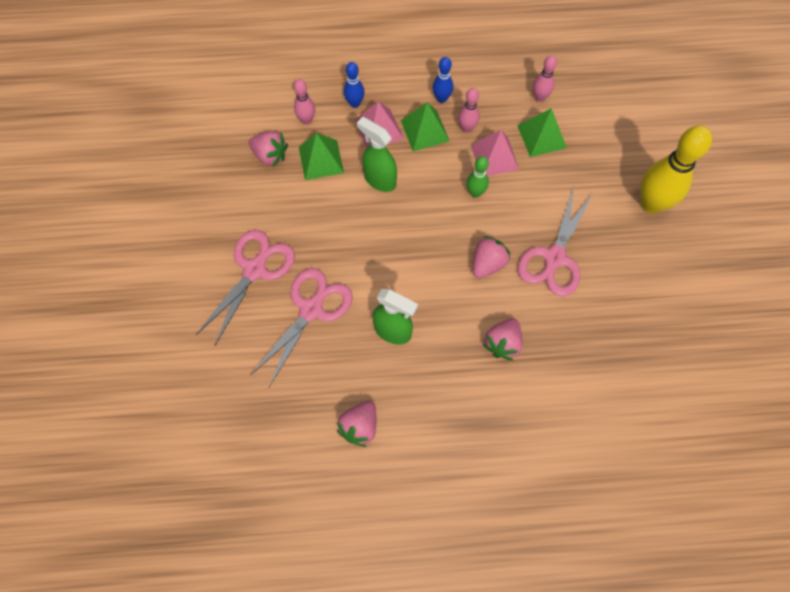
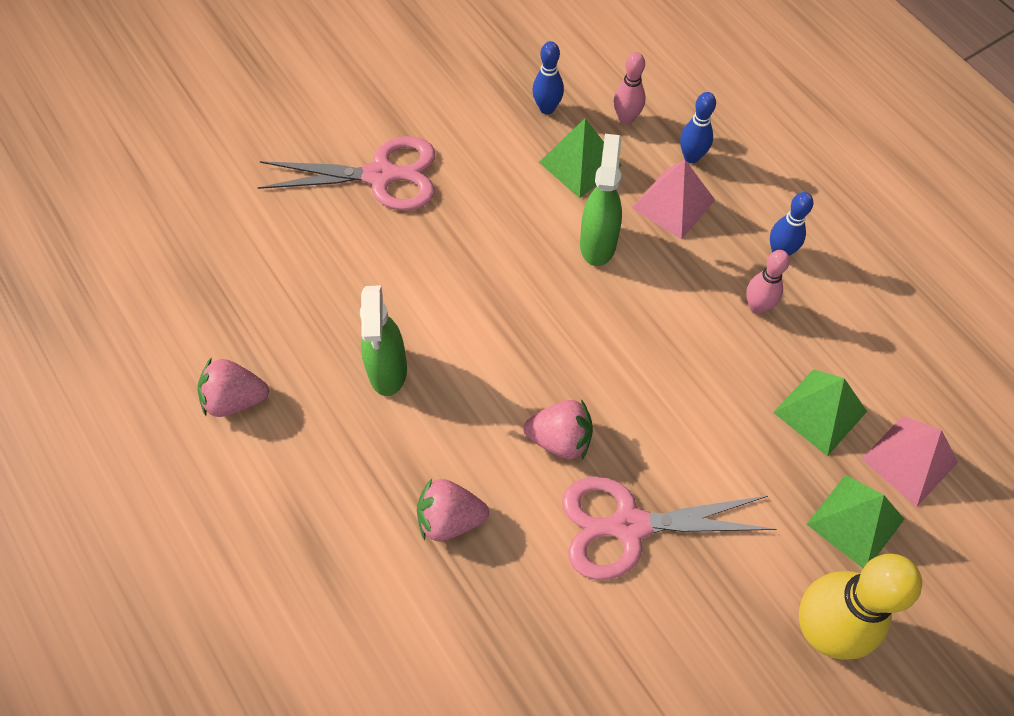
camera: 60 degrees right, 5 degrees down
pink strawberry [249,131,288,167] -> blue bowling pin [532,41,564,115]
pink scissors [250,268,353,387] -> none
green pyramid [401,103,449,152] -> green pyramid moved to [807,475,905,568]
green bowling pin [467,156,489,198] -> none
pink pyramid [471,130,519,176] -> pink pyramid moved to [862,416,958,507]
pink bowling pin [533,55,557,102] -> none

